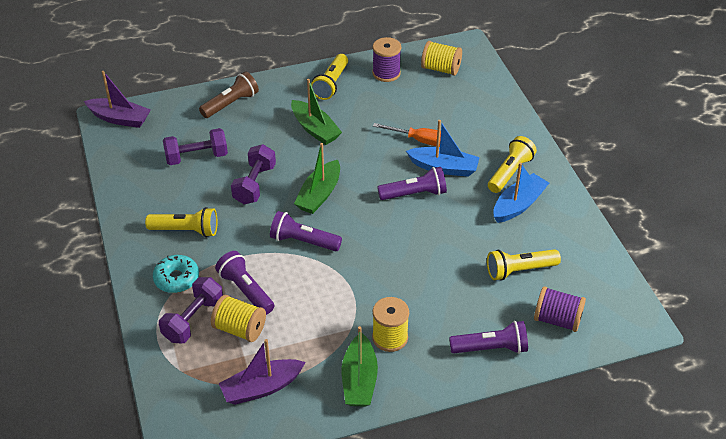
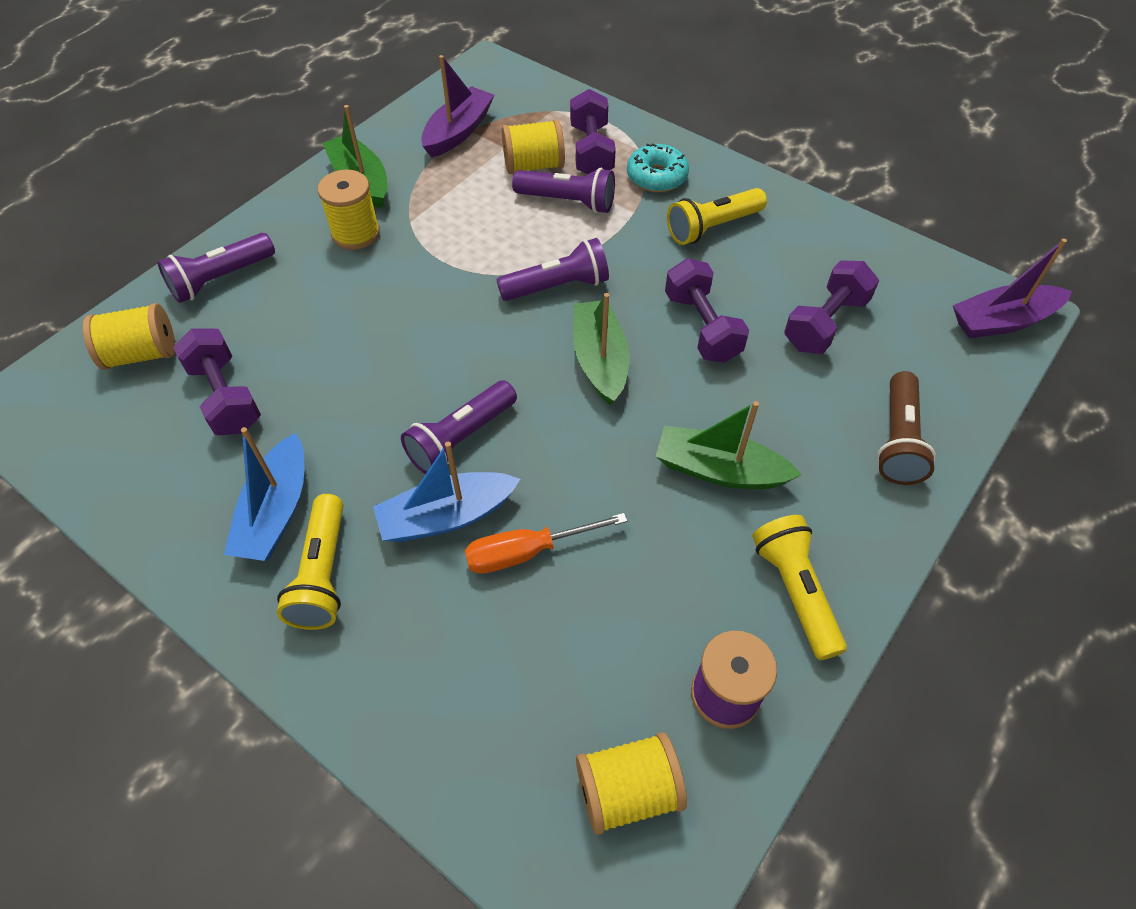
camera: 145 degrees right, 10 degrees up
yellow flashlight [487,249,561,281] -> purple dumbbell [173,329,261,435]
purple spool [534,286,586,332] -> yellow spool [83,303,175,370]

